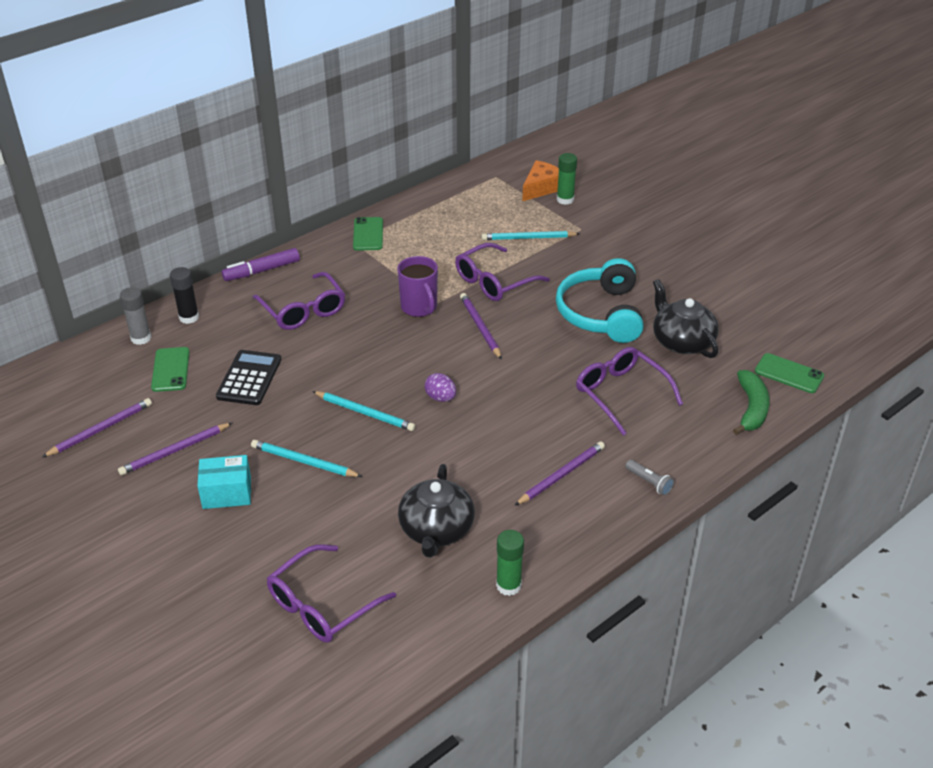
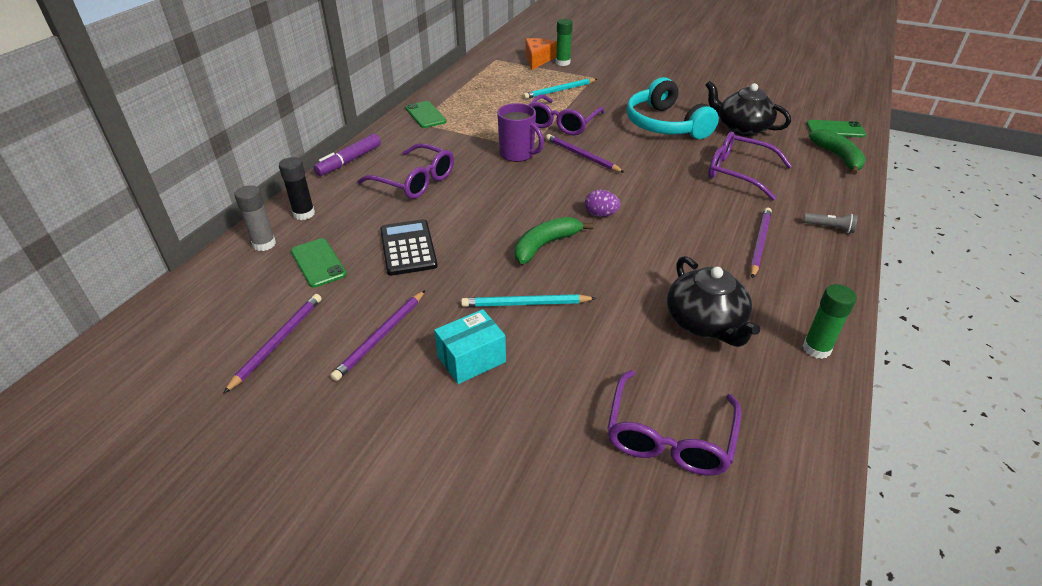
camera: 25 degrees left, 0 degrees up
turquoise pencil [312,391,415,431] -> green banana [515,217,593,264]

